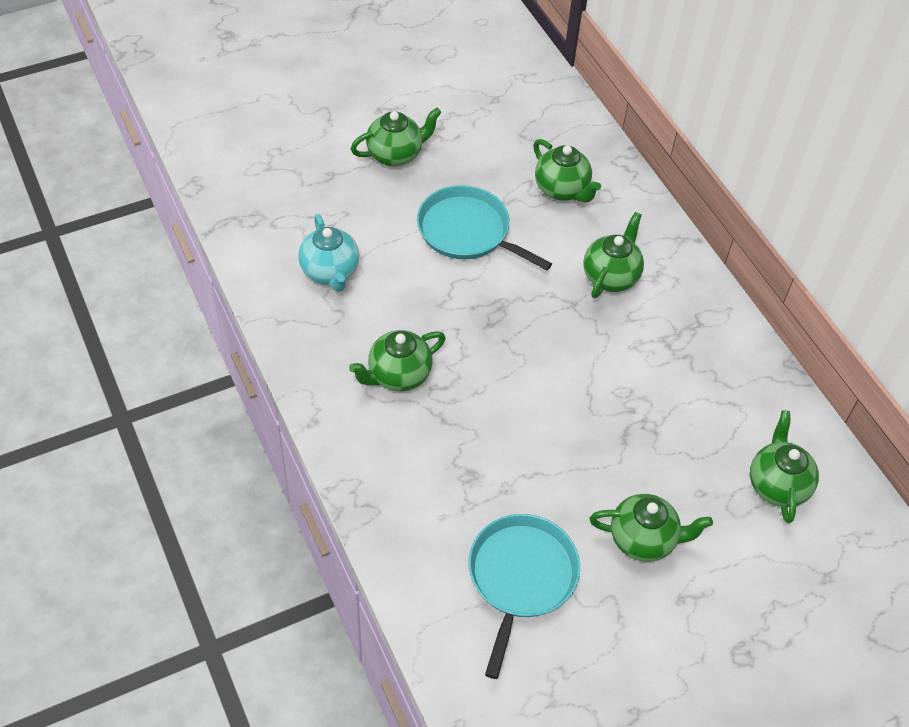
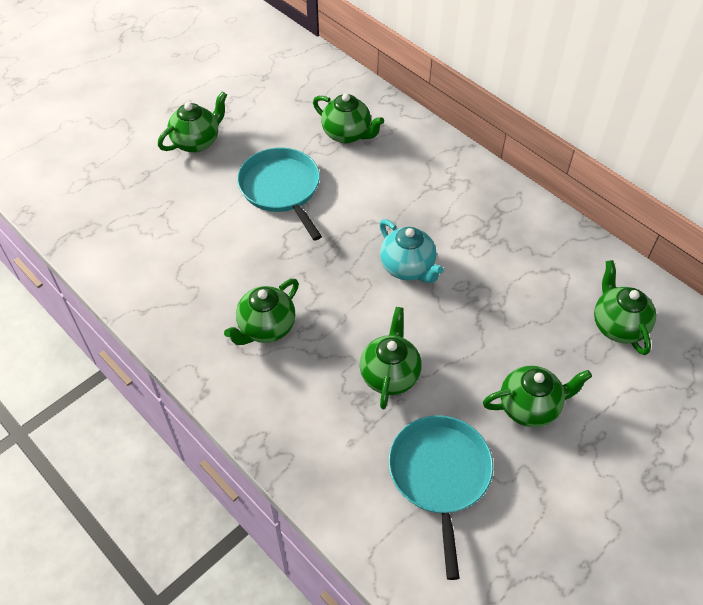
camera: 15 degrees left, 0 degrees up
turquoise teapot [298,214,359,292] -> turquoise teapot moved to [379,219,444,283]
turquoise pan [417,185,552,270] -> turquoise pan turned 45 degrees clockwise [237,148,322,241]
green teapot [583,212,644,298] -> green teapot moved to [360,307,422,409]

